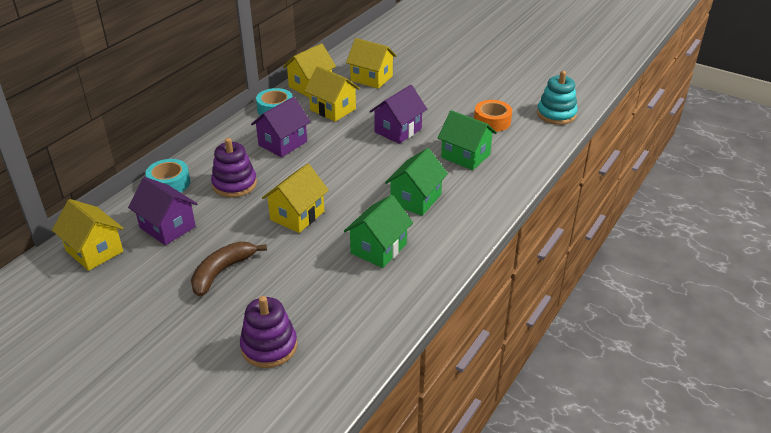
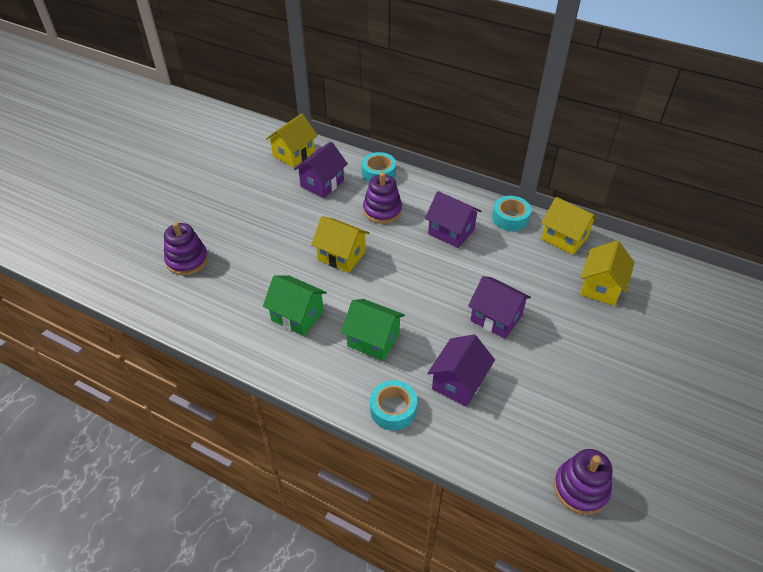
camera: 85 degrees right, 10 degrees up
brown banana [191,242,267,297] -> none
yellow house [304,66,360,122] -> none
green house [438,110,497,170] -> purple house [428,334,495,407]
orange tape [474,100,512,132] -> none
turquoise stacking toy [537,71,578,125] -> purple stacking toy [554,449,612,515]
none -> turquoise tape [370,380,417,431]

